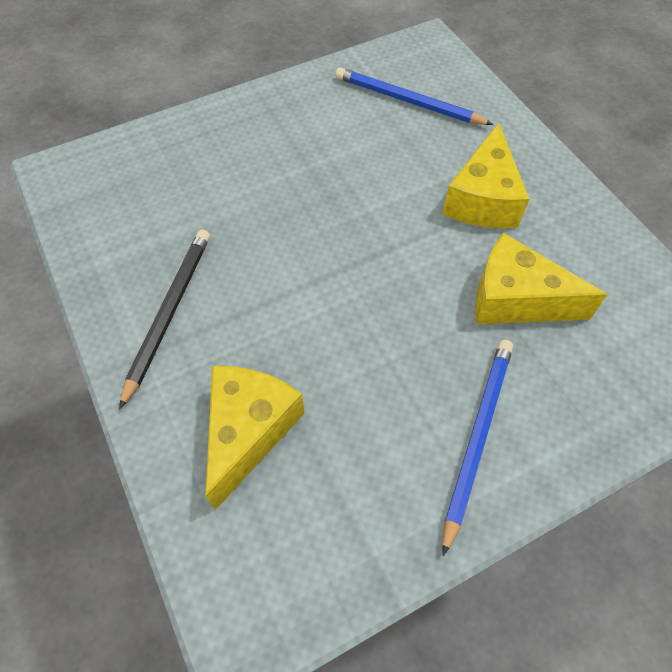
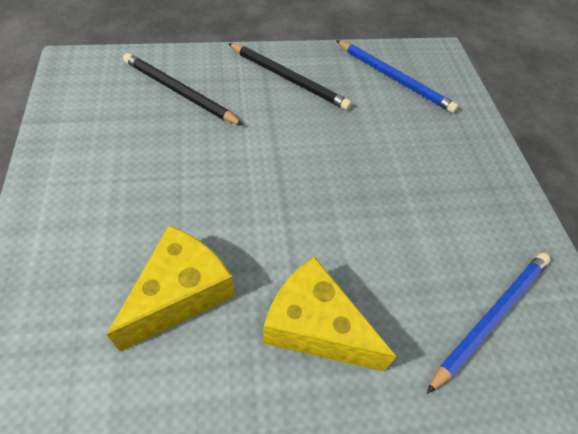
camera: 105 degrees right, 5 degrees down
yellow cheese [205,366,304,510] -> black pencil [123,53,243,125]
blue pencil [442,340,513,556] -> blue pencil moved to [336,40,458,113]

